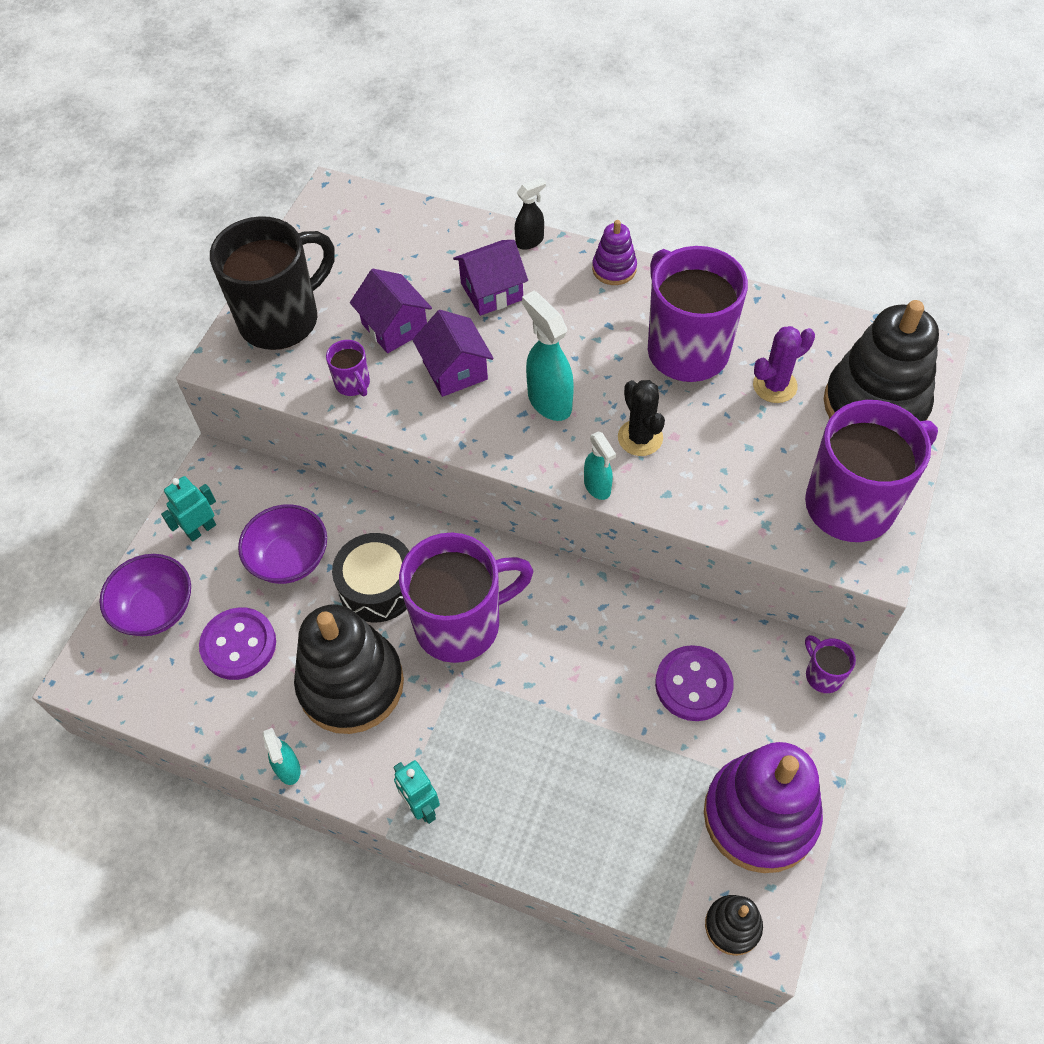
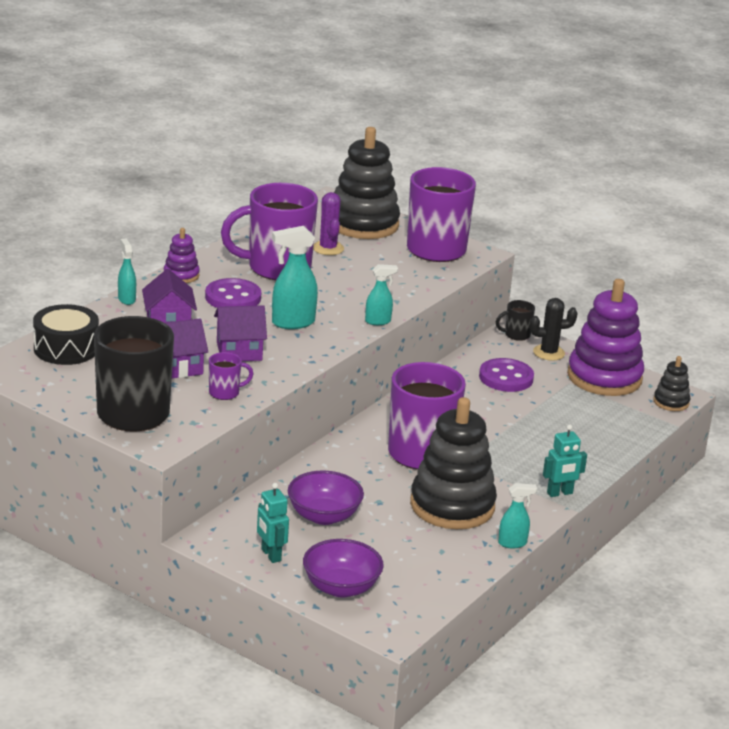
camera: 80 degrees left, 30 degrees down
purple button [199,607,276,680] -> purple button moved to [205,278,261,308]
black drum [332,533,409,623] -> black drum moved to [33,304,99,365]
black spray bottle [515,177,546,250] -> turquoise spray bottle [118,238,136,305]
black cactus [618,380,665,456] -> black cactus moved to [530,298,577,361]
purple mug [805,635,856,693] -> black mug [496,300,535,341]

